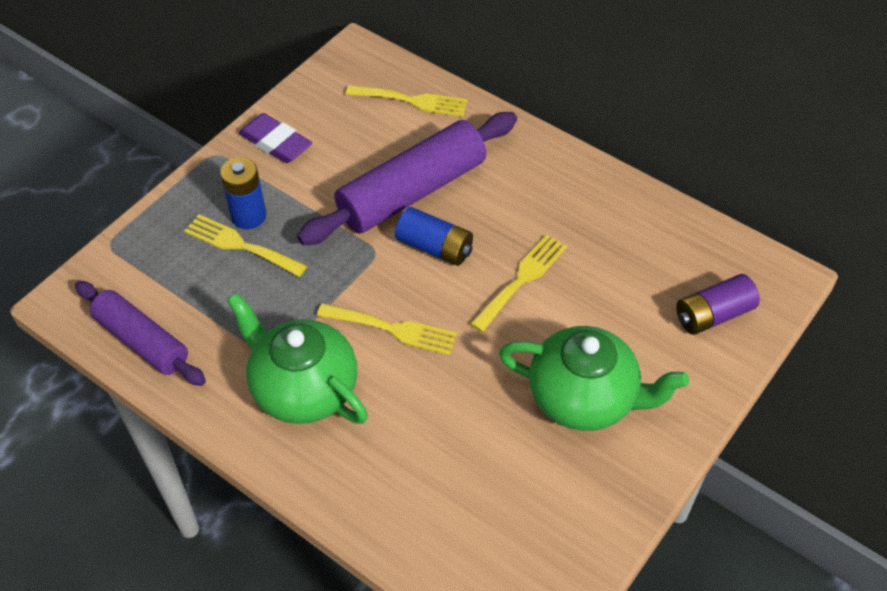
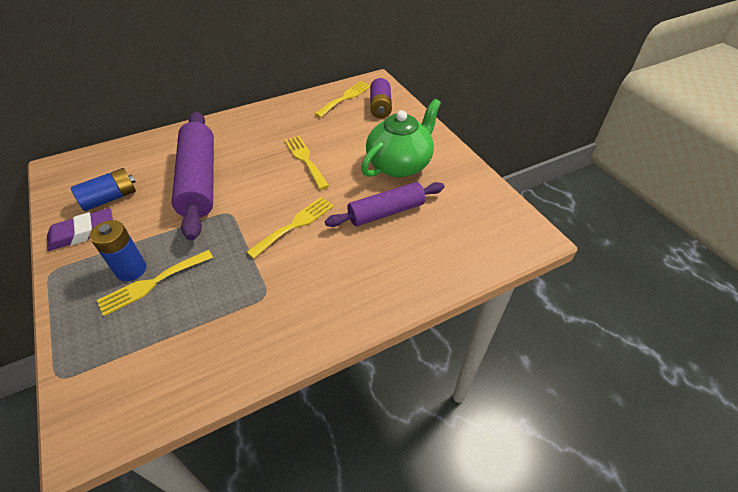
camera: 65 degrees left, 5 degrees down
purple rolling pin [75,281,206,386] -> purple rolling pin moved to [325,182,444,227]
green teapot [226,293,368,424] -> none
yellow fork [346,85,468,117] -> yellow fork moved to [315,81,370,117]
blue battery [395,207,473,266] -> blue battery moved to [71,168,136,211]

